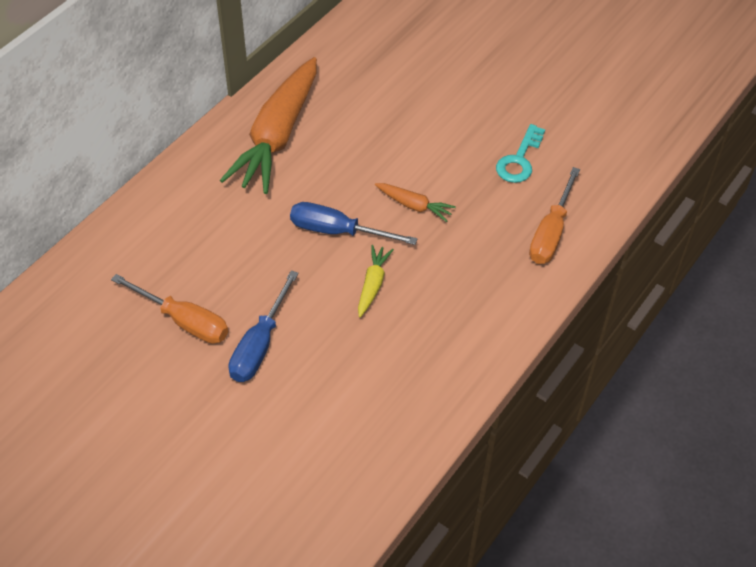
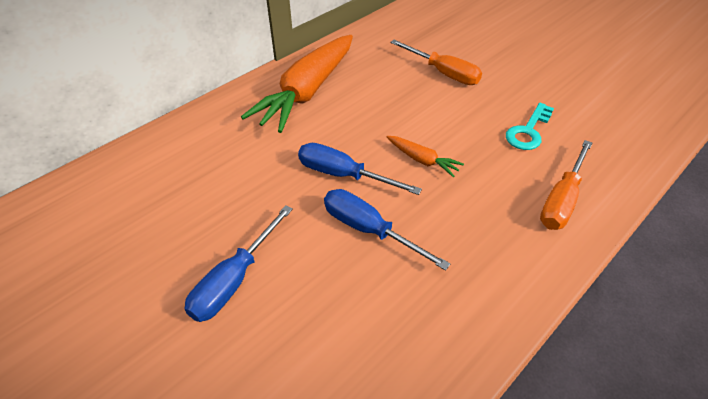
camera: 10 degrees right, 5 degrees down
orange screwdriver [111,274,228,344] -> orange screwdriver moved to [390,40,482,85]
yellow carrot [358,245,394,317] -> blue screwdriver [324,189,450,271]

